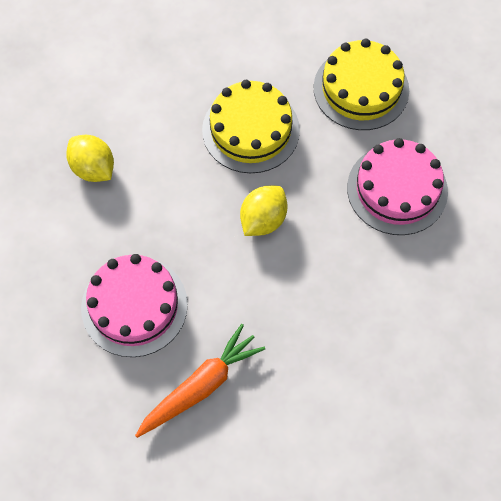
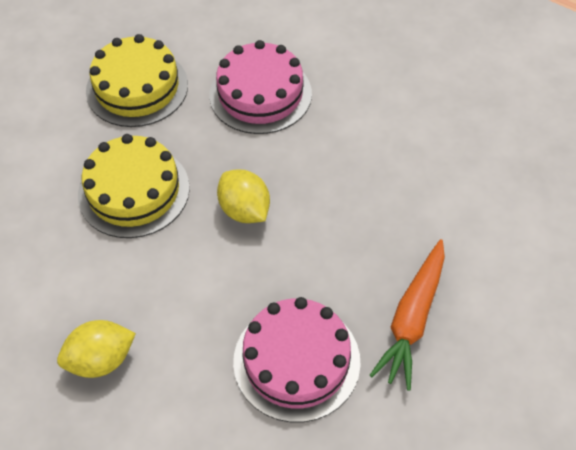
camera: 70 degrees left, 10 degrees down
orange carrot [135,324,265,438] -> orange carrot turned 135 degrees counterclockwise [370,239,445,391]

